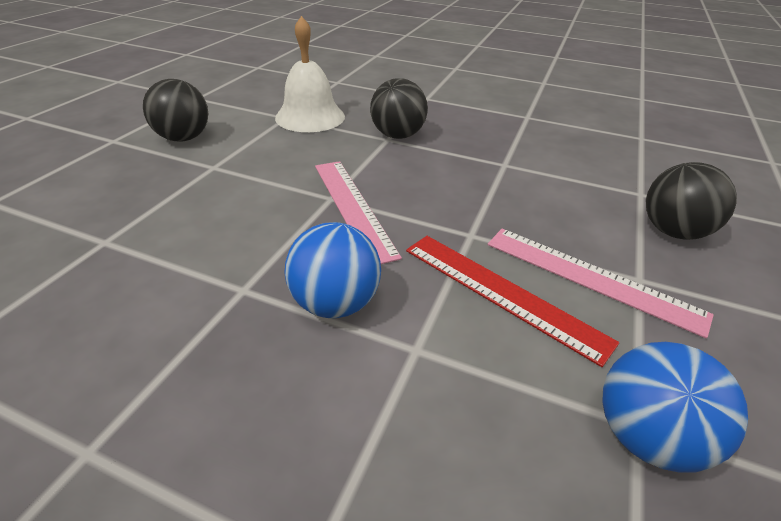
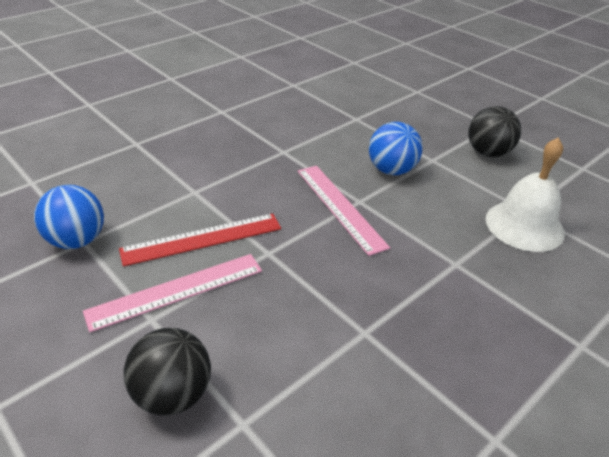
camera: 115 degrees right, 0 degrees up
blue ball [284,222,381,318] -> blue ball moved to [369,122,423,175]
pink ruler [315,161,402,264] -> pink ruler turned 60 degrees clockwise [298,166,390,256]
black ball [370,78,428,139] -> none

